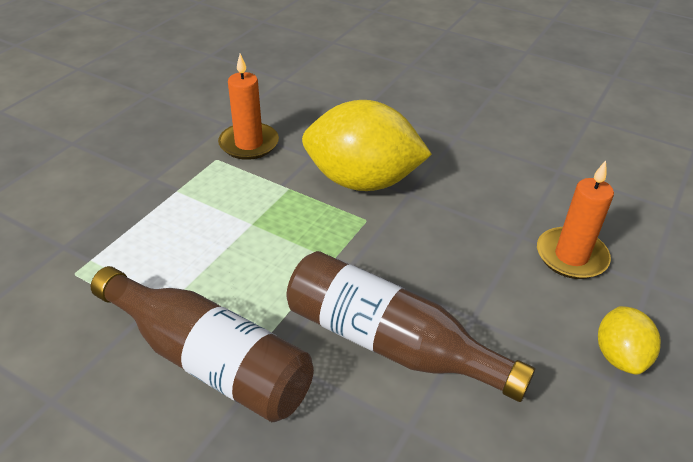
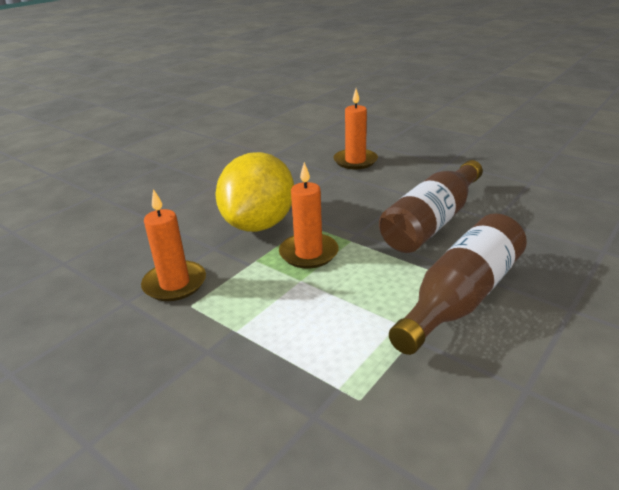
camera: 80 degrees left, 10 degrees down
yellow lemon [598,306,661,375] -> none
none -> orange candle [279,162,339,269]

